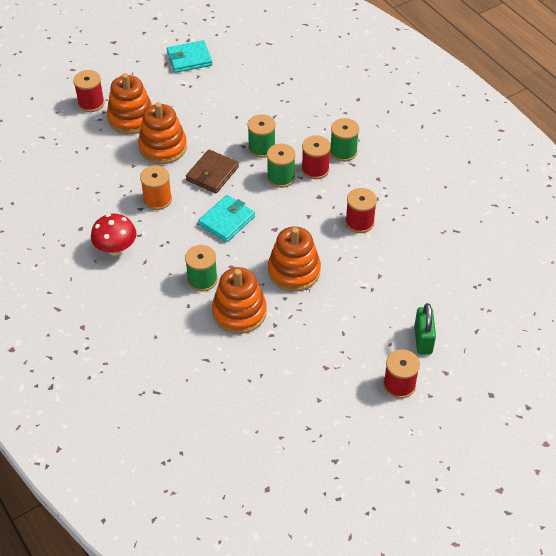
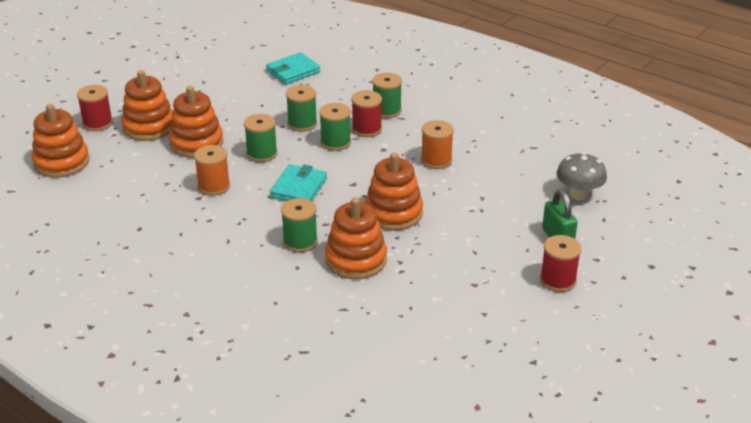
camera: 20 degrees left, 15 degrees down
red mushroom [91,214,136,256] -> none
turquoise wallet [167,40,212,73] -> turquoise wallet moved to [266,52,320,84]
brown wallet [186,149,239,193] -> green spool [244,114,278,162]
red spool [345,188,377,233] -> orange spool [421,120,454,169]
none -> orange stacking toy [32,104,90,178]
none -> grey mushroom [556,152,607,200]

